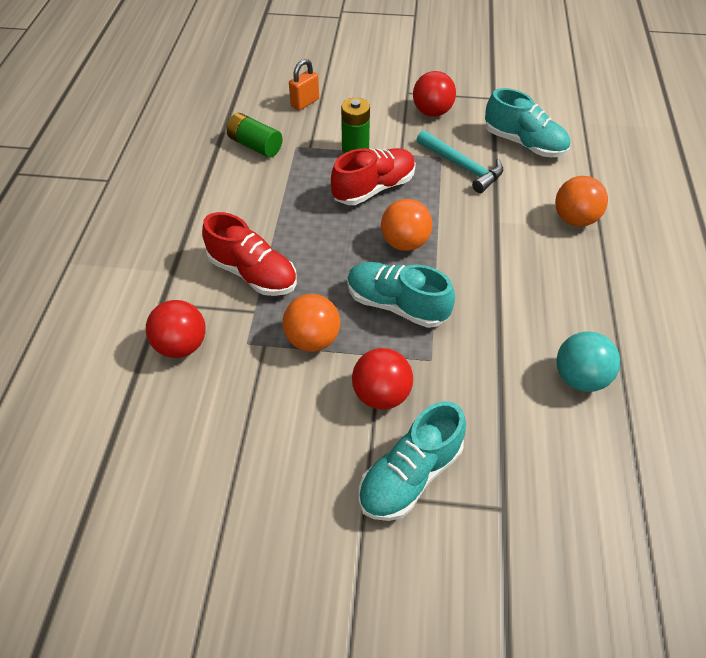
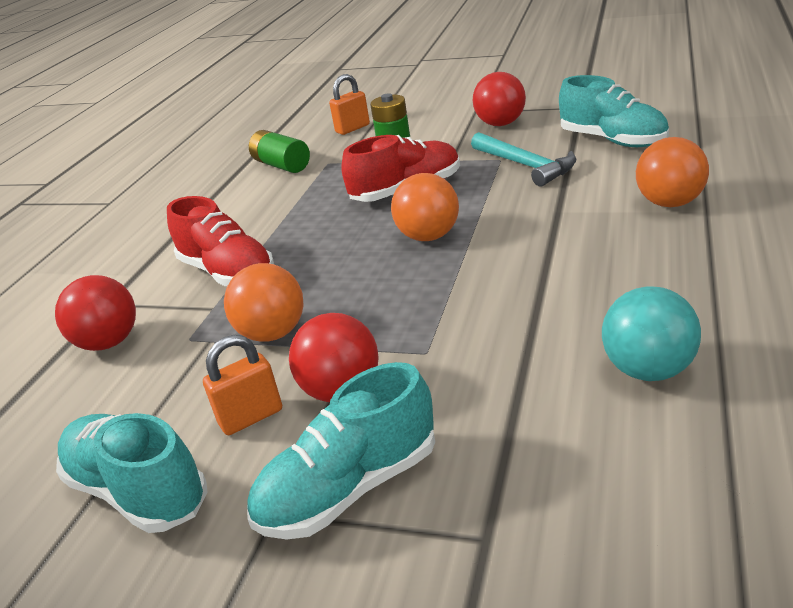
camera: 15 degrees right, 20 degrees down
turquoise shoe [347,262,455,328] -> turquoise shoe moved to [56,413,207,533]
none -> orange padlock [203,335,282,435]

